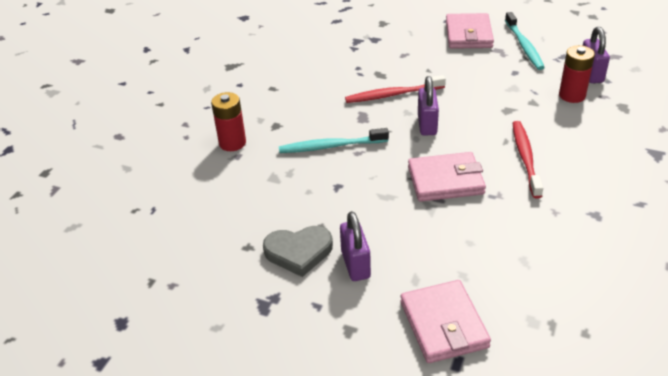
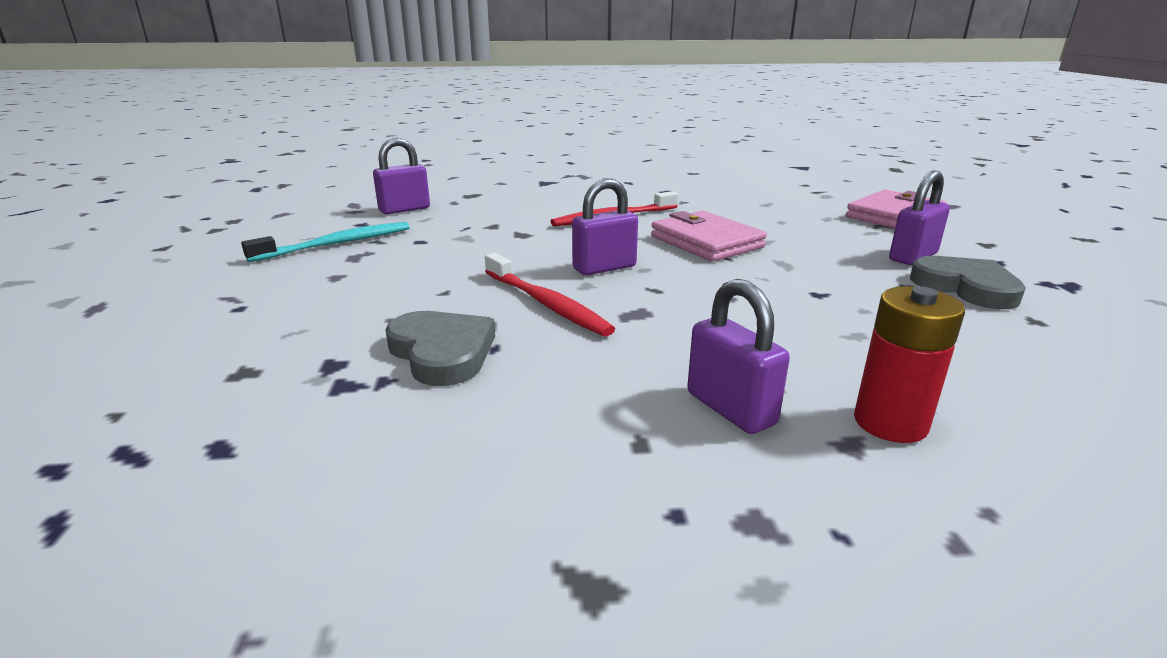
camera: 120 degrees left, 15 degrees down
turquoise toothbrush [279,128,389,153] -> none
pink wallet [446,13,494,49] -> none
red battery [559,45,595,103] -> none
none -> grey heart [385,311,495,386]
none -> purple padlock [687,279,790,434]

